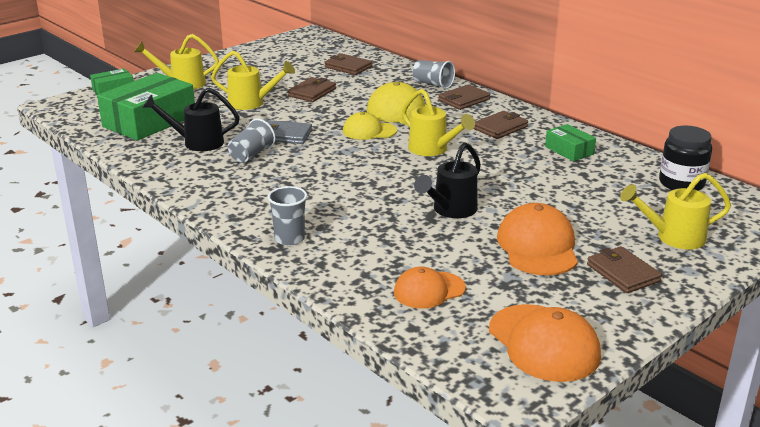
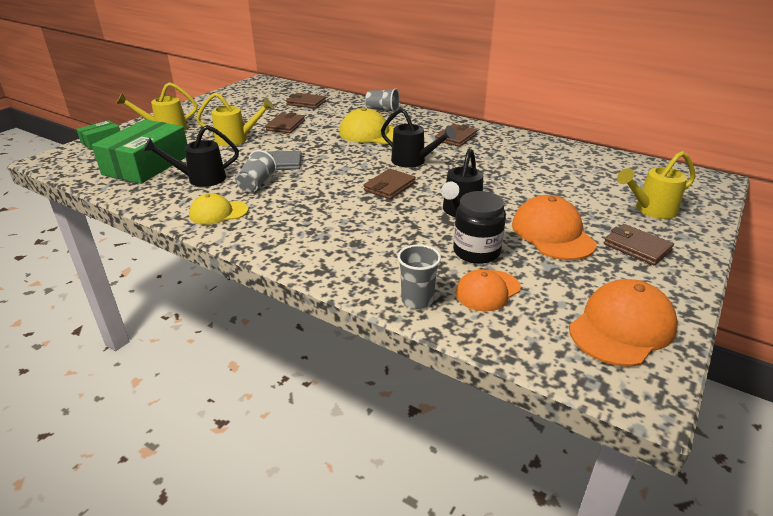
camera: 15 degrees left, 5 degrees up
grey cup [268,186,307,246] -> grey cup moved to [397,244,441,309]
yellow cap [343,112,397,140] -> yellow cap moved to [189,193,249,225]
yellow watering can [402,89,475,156] -> black watering can [381,108,456,167]
brown wallet [438,84,490,110] -> brown wallet moved to [363,169,416,199]
orange cap [489,304,601,382] -> orange cap turned 90 degrees counterclockwise [569,279,677,367]
green box [545,124,596,161] -> none
black jar [659,126,712,191] -> black jar moved to [453,191,506,264]

